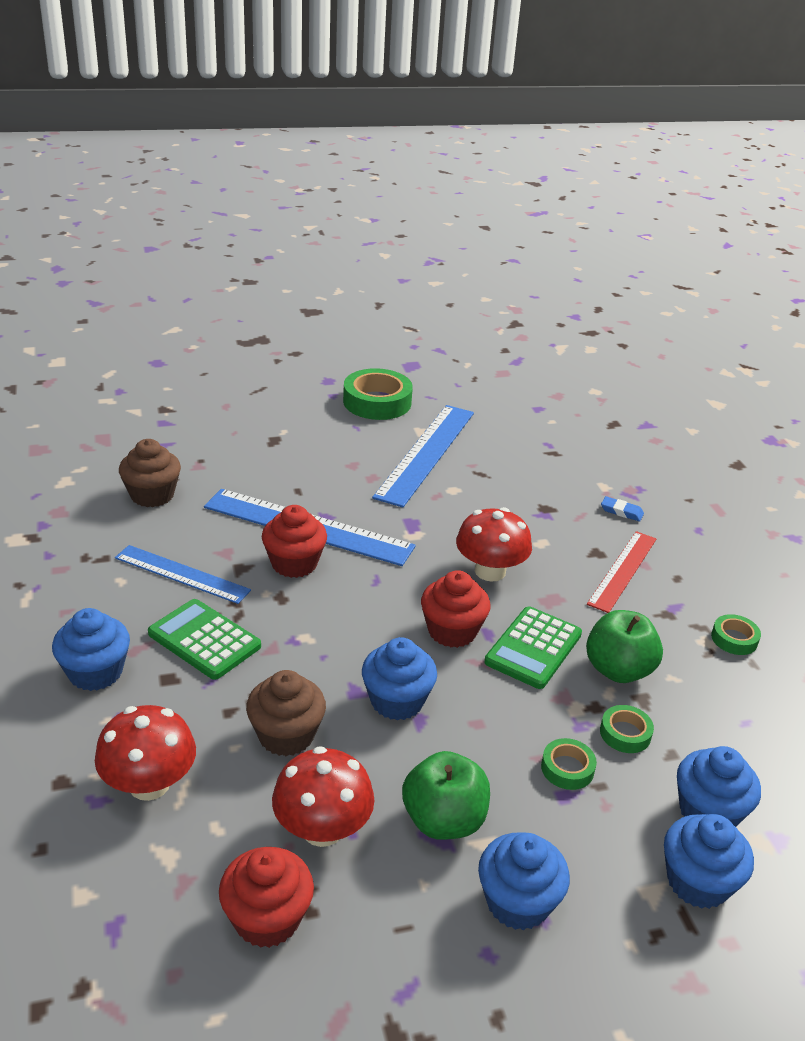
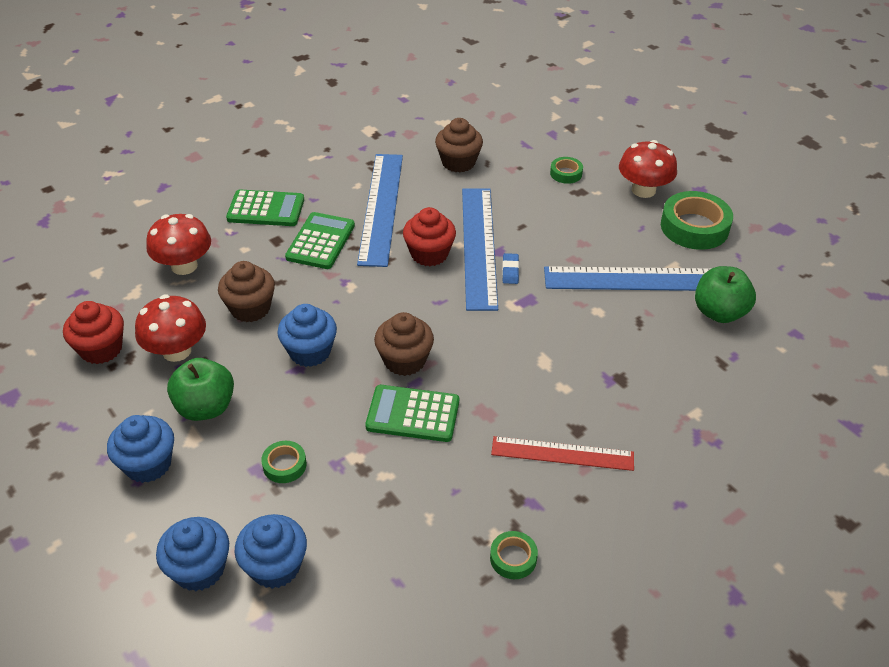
camera: 70 degrees right, 10 degrees up
blue cupcake [52,608,130,691] -> green calculator [226,189,304,226]
blue ruler [115,545,251,604] -> blue ruler [357,154,403,267], size x1.59
red cupcake [421,570,490,648] -> brown cupcake [374,312,434,376]
red mushroom [456,507,532,582] -> red mushroom moved to [619,140,677,198]
green apple [586,610,663,683] -> green apple moved to [695,266,756,323]
green tape [600,705,654,753] -> green tape moved to [550,157,583,184]
blue eraser [601,496,644,522] -> blue eraser moved to [502,253,519,284]

